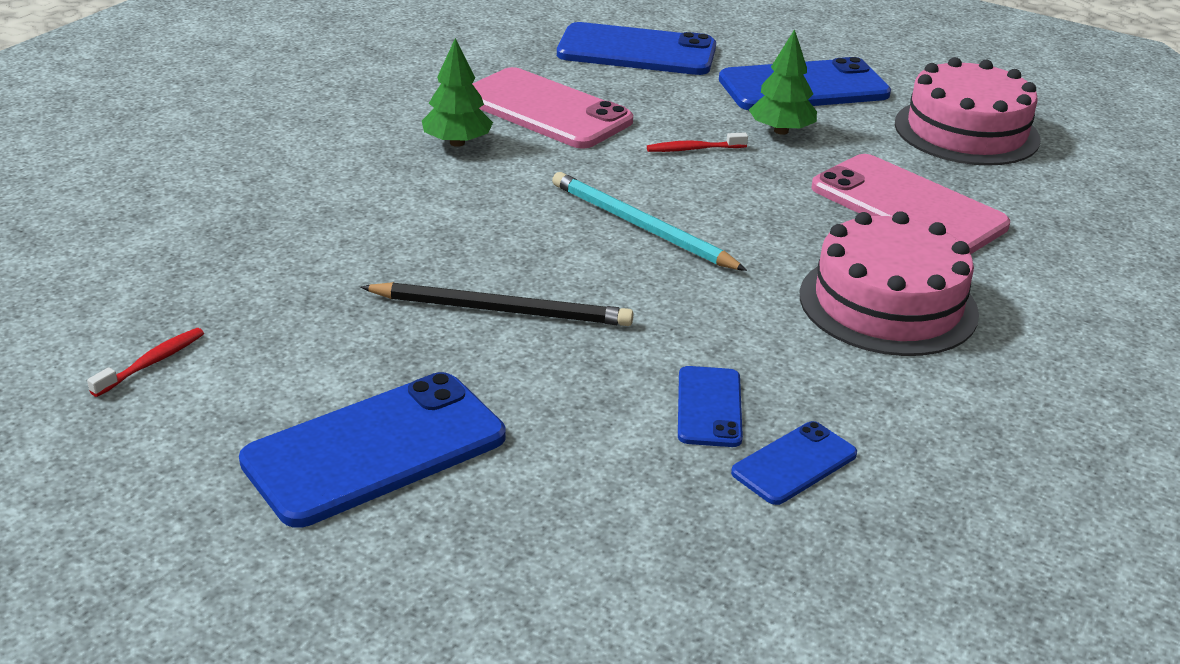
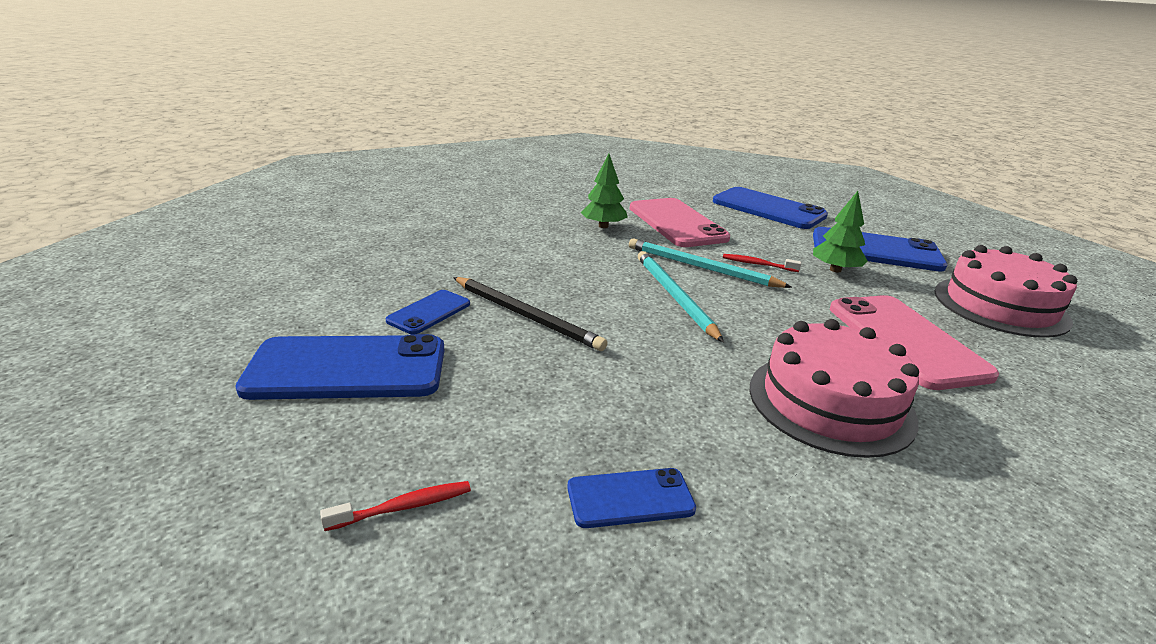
camera: 30 degrees right, 5 degrees down
red toothbrush [87,328,204,397] -> red toothbrush moved to [320,481,471,531]
blue phone [678,366,743,447] -> blue phone moved to [385,290,470,334]
none -> turquoise pencil [629,238,792,288]

